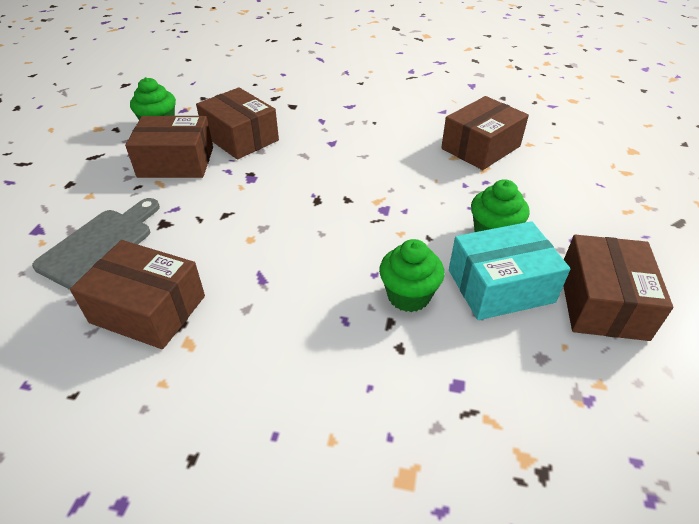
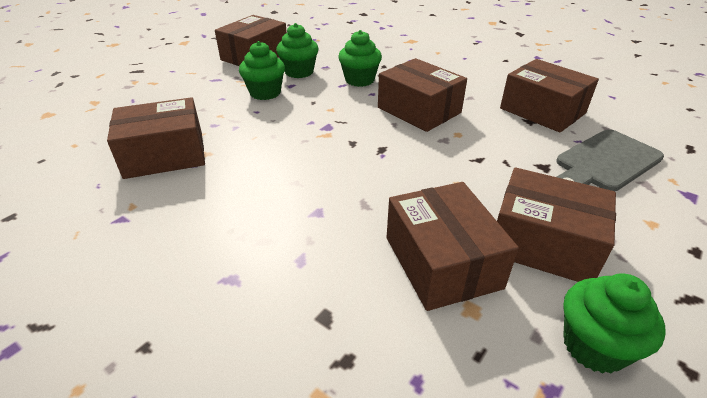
camera: 155 degrees left, 5 degrees down
turquoise box [449,221,571,320] -> green cupcake [276,23,319,78]
none -> brown box [378,58,467,132]

